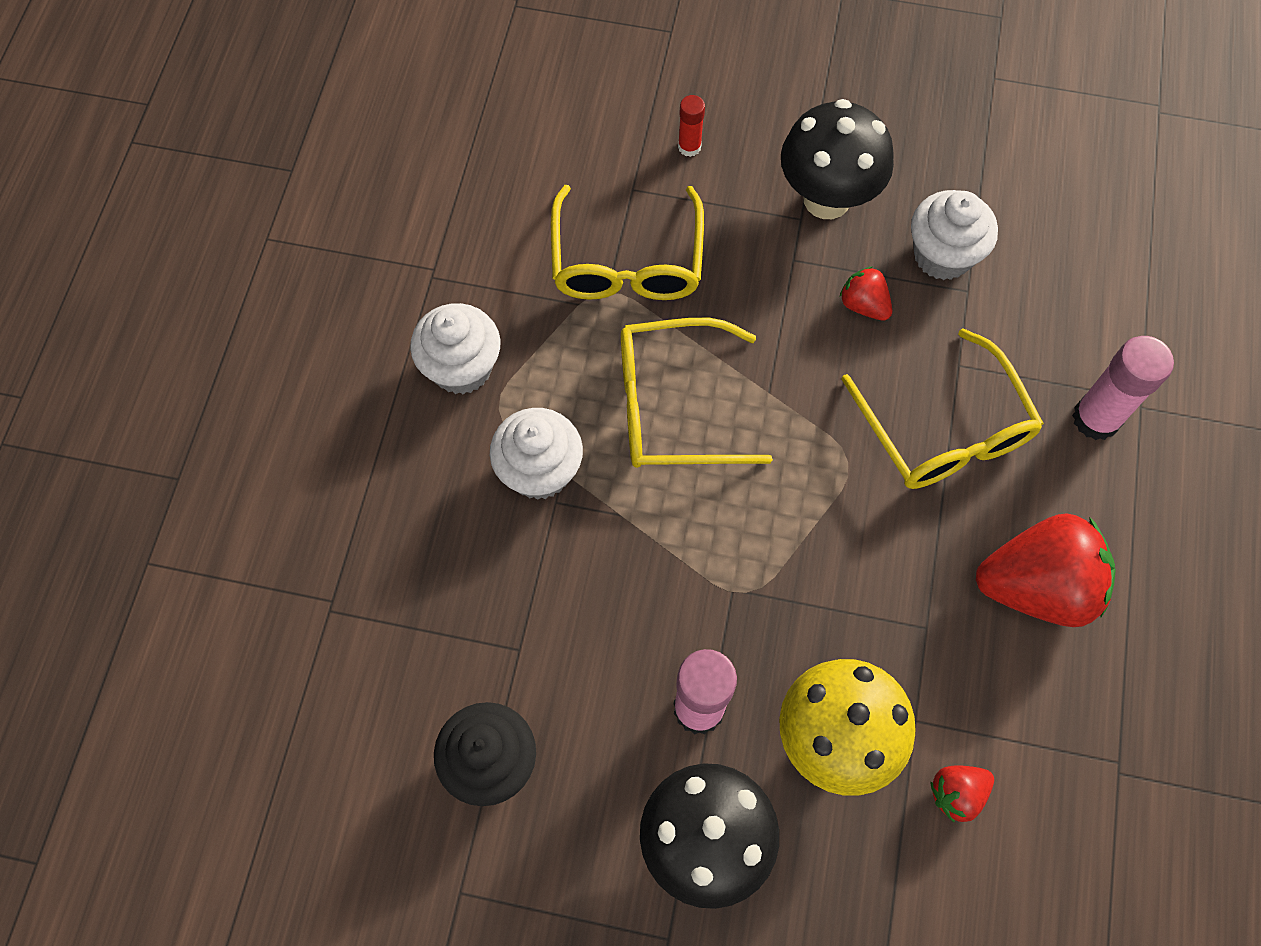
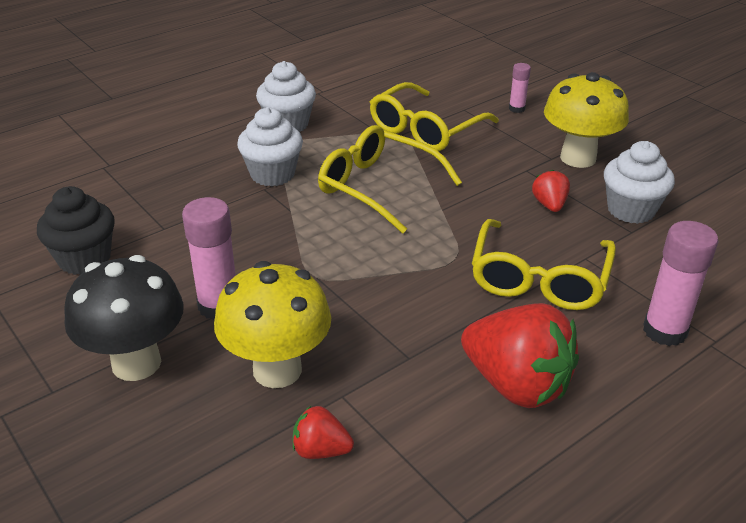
camera: 40 degrees right, 30 degrees down
red glue stick [678,95,705,157] -> pink glue stick [509,63,531,113]
black mushroom [781,99,894,219] -> yellow mushroom [544,72,629,168]

